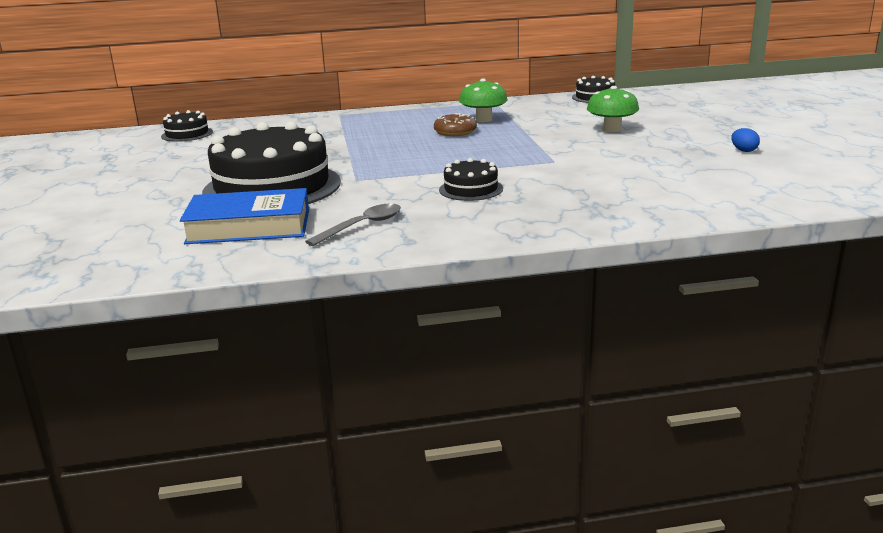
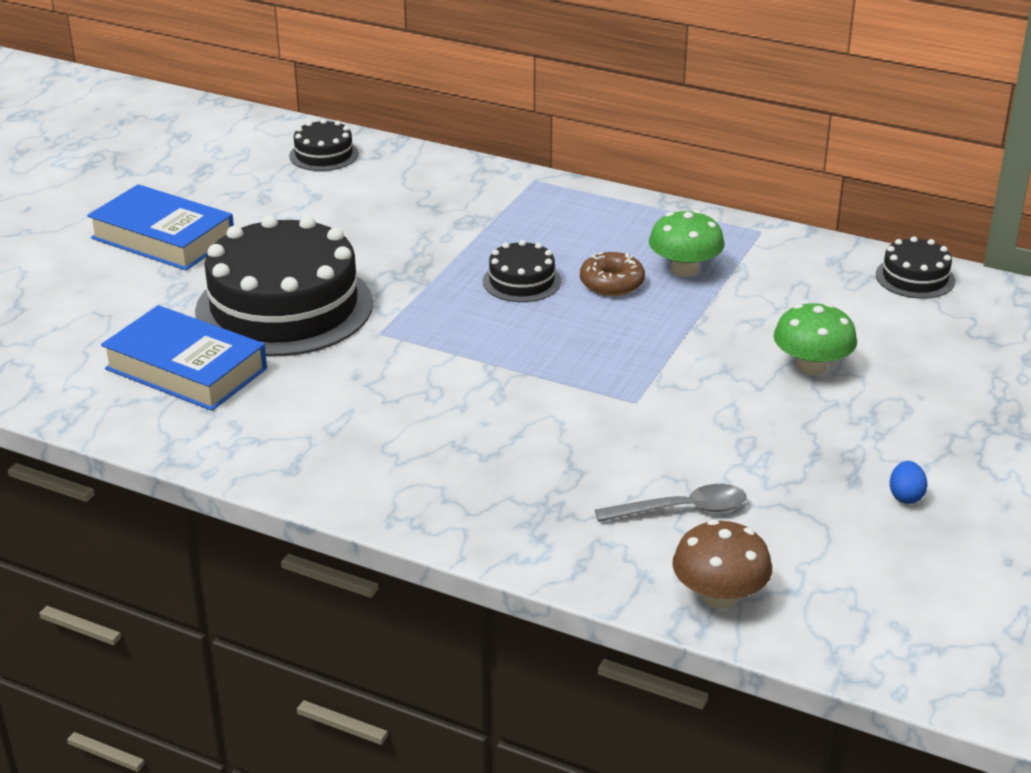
camera: 35 degrees right, 10 degrees up
grey spoon [305,204,401,246] -> grey spoon moved to [595,484,747,522]
black cake [439,158,503,201] -> black cake moved to [483,240,561,302]
none -> blue book [87,184,234,270]
none -> brown mushroom [672,520,772,609]

